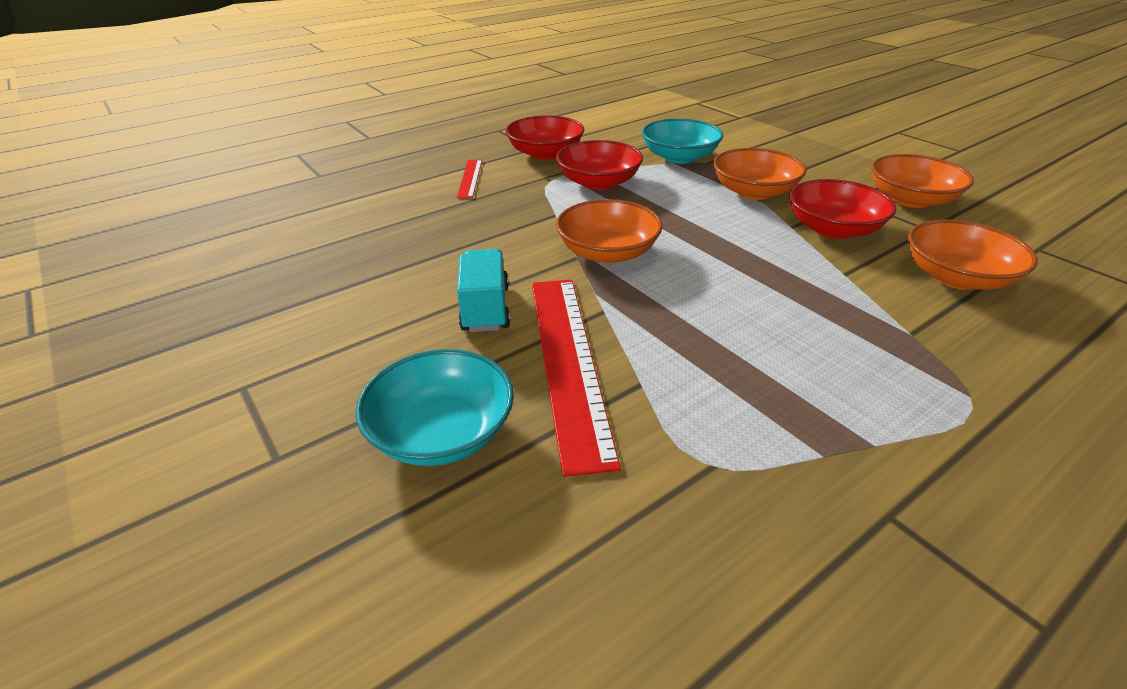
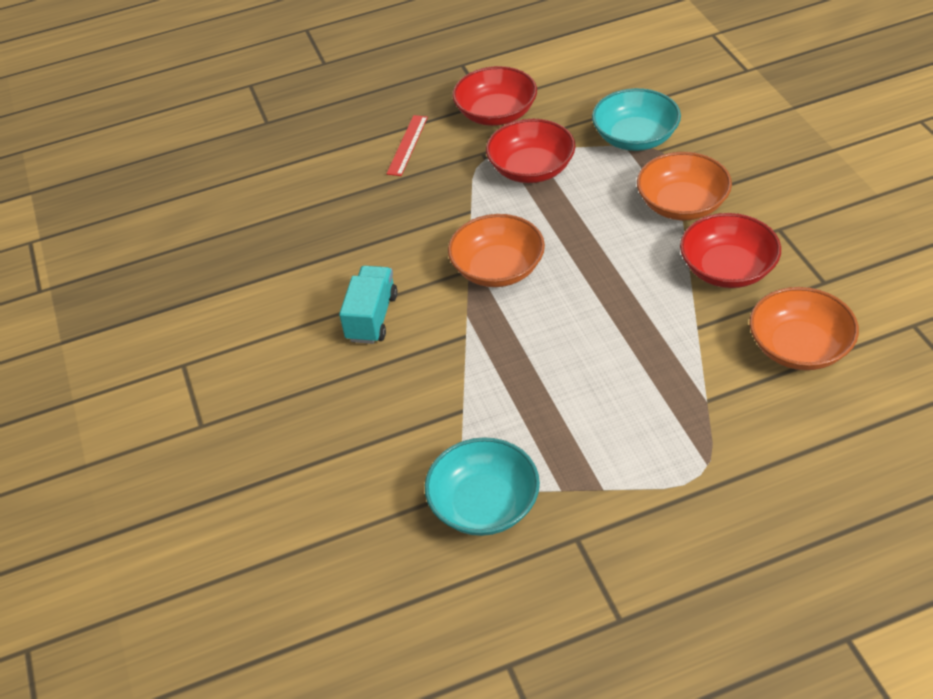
camera: 20 degrees right, 10 degrees up
turquoise bowl [355,349,514,466] -> turquoise bowl moved to [425,437,540,536]
red ruler [532,280,621,477] -> none
orange bowl [871,154,974,208] -> none

